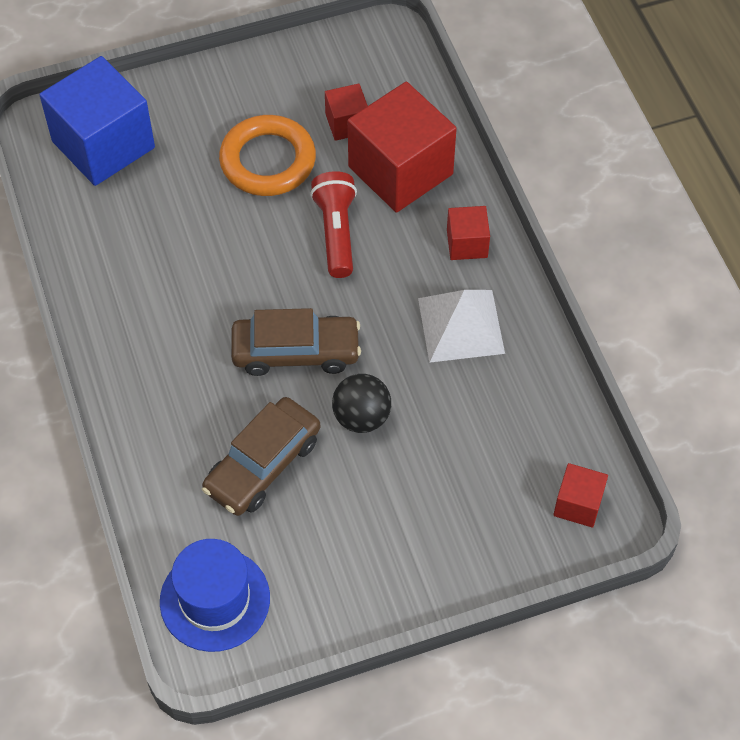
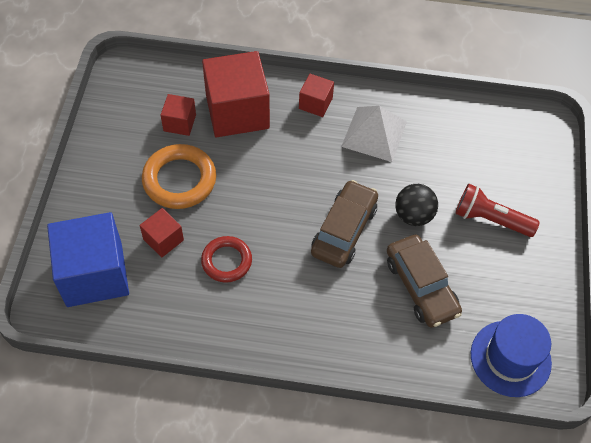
camera: 65 degrees left, 0 degrees up
red flashlight [310,171,357,278] -> red flashlight moved to [455,184,540,237]
red cube [553,463,608,528] -> red cube moved to [140,208,184,258]
none -> red ring [201,236,252,282]

